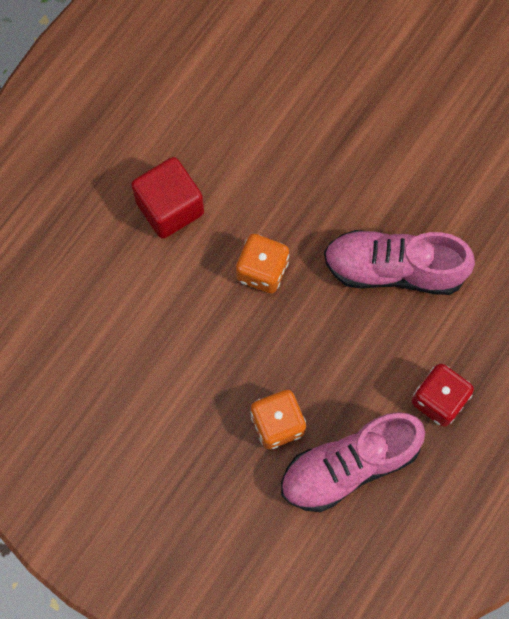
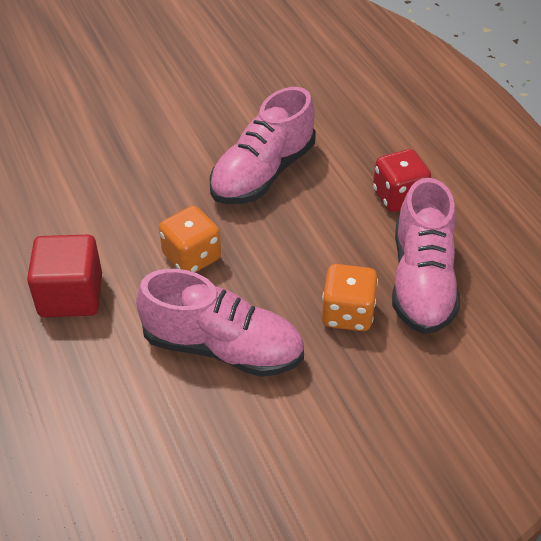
camera: 60 degrees left, 25 degrees down
none -> pink shoe [136,269,304,377]

